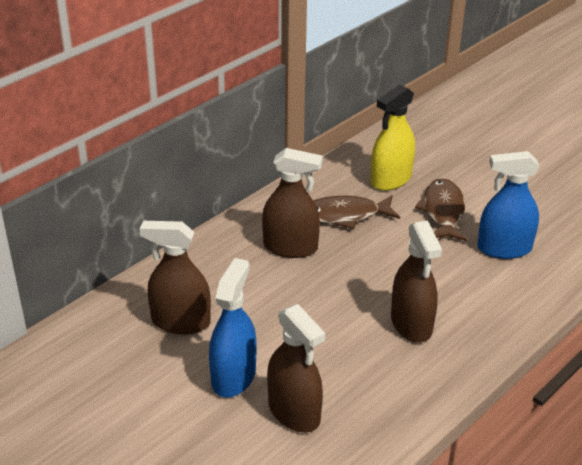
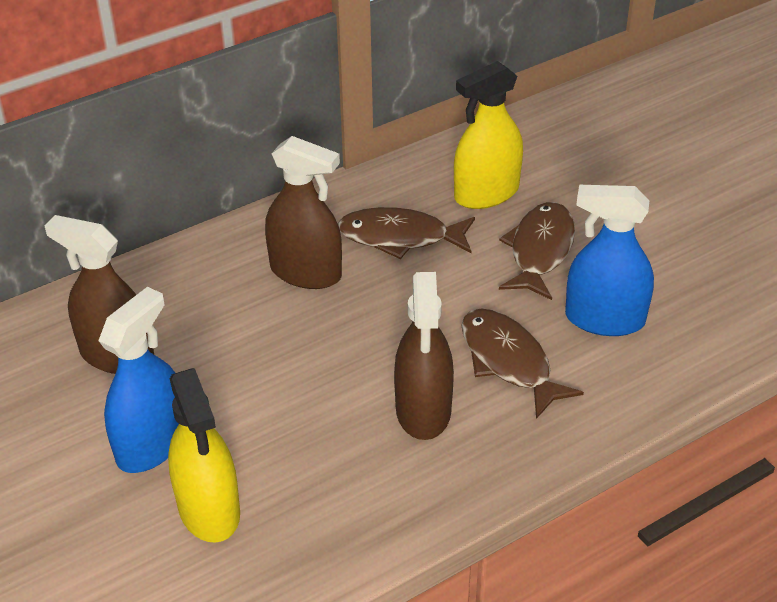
camera: 15 degrees right, 5 degrees up
brown spray bottle [267,304,325,433] -> yellow spray bottle [168,368,240,543]
none -> brown fish [461,309,584,419]

